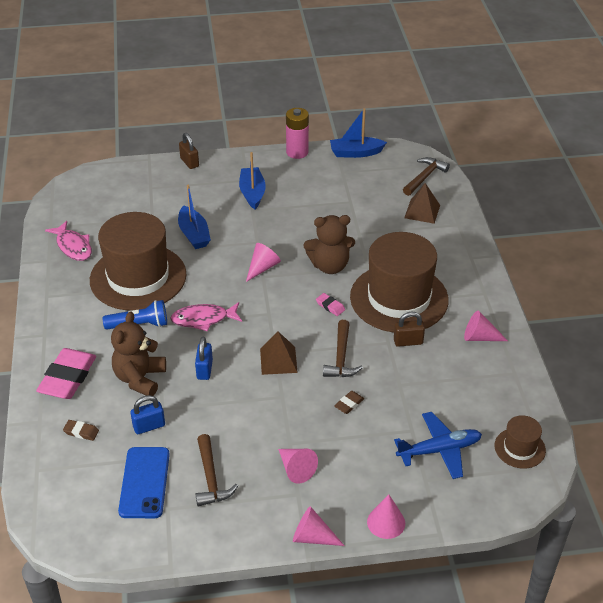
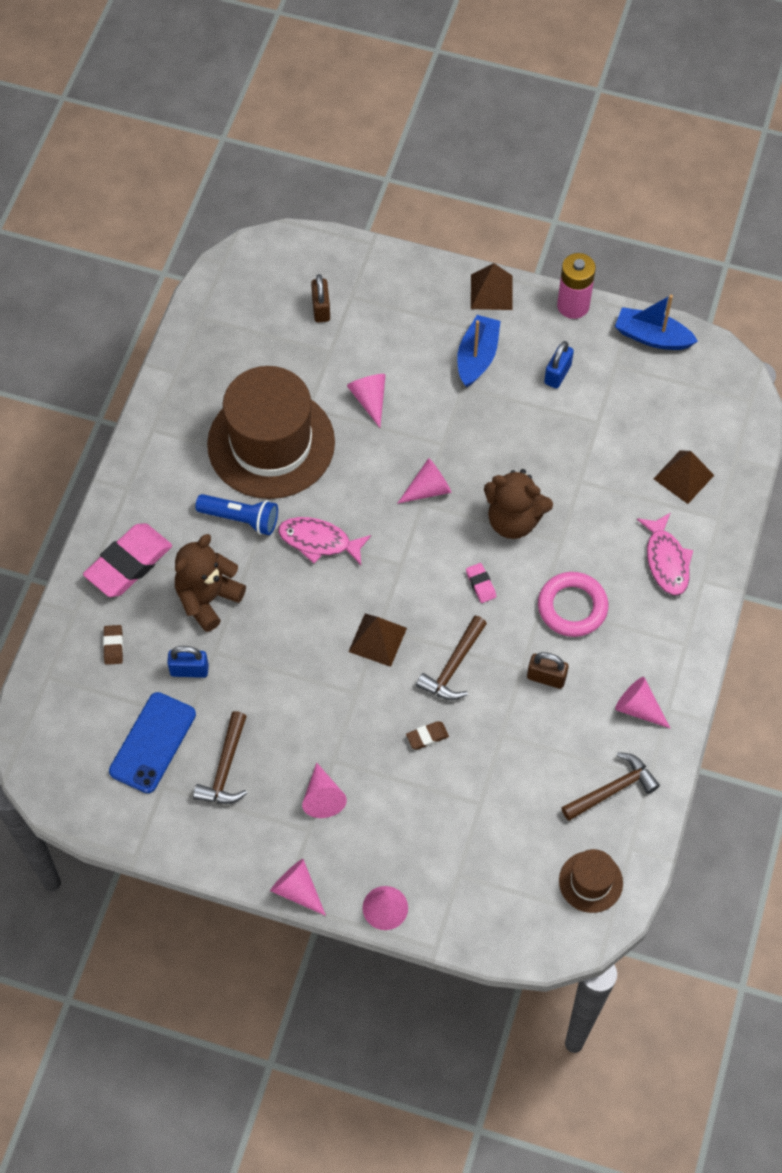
camera: 25 degrees right, 20 degrees up
pink fish [45,221,92,261] -> pink fish moved to [637,513,693,596]
brown eraser [63,420,99,441] -> brown eraser turned 45 degrees clockwise [103,625,123,665]
blue boat [178,185,211,249] -> pink cone [347,374,386,428]
brown padlock [179,133,199,169] -> brown padlock moved to [311,274,330,322]
blue padlock [195,337,213,380] -> blue padlock moved to [544,341,574,389]
brown hat [350,232,449,333] -> pink ring [538,572,608,637]
blue plane [394,412,482,479] -> none
brown hammer [403,157,450,196] -> brown hammer moved to [561,752,660,821]
none -> brown pyramid [471,263,513,310]

